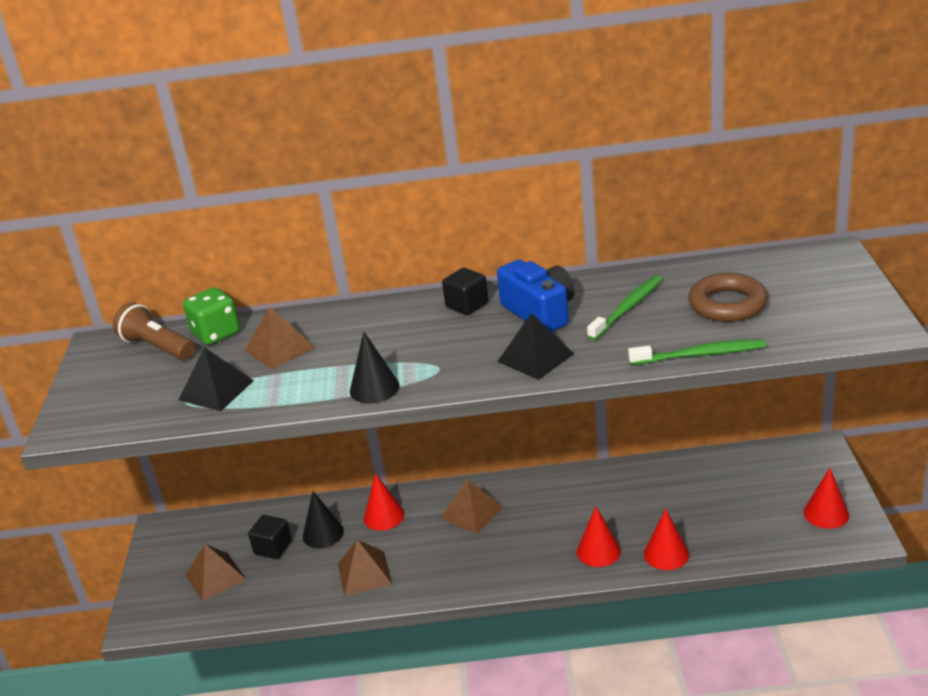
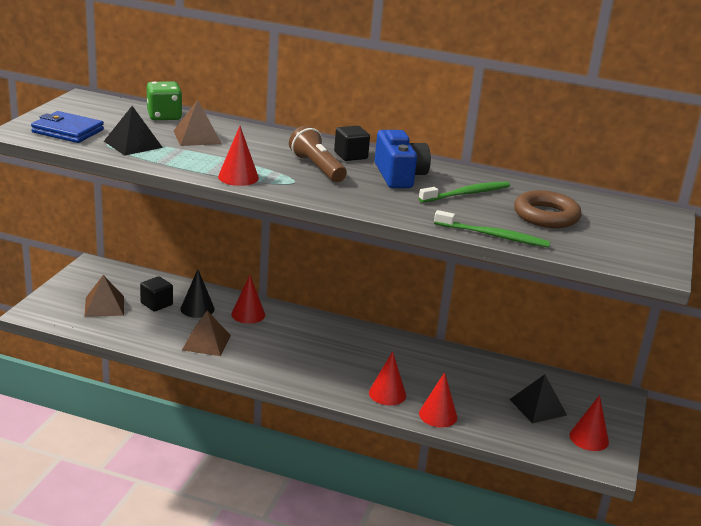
camera: 15 degrees right, 5 degrees down
brown flashlight [113,302,195,360] -> brown flashlight moved to [289,125,347,182]
black cone [350,331,400,404] -> red cone [218,126,259,186]
brown pyramid [440,479,504,534] -> none
black pyramid [497,313,574,380] -> black pyramid moved to [509,374,567,423]
none -> blue wallet [31,111,104,143]

